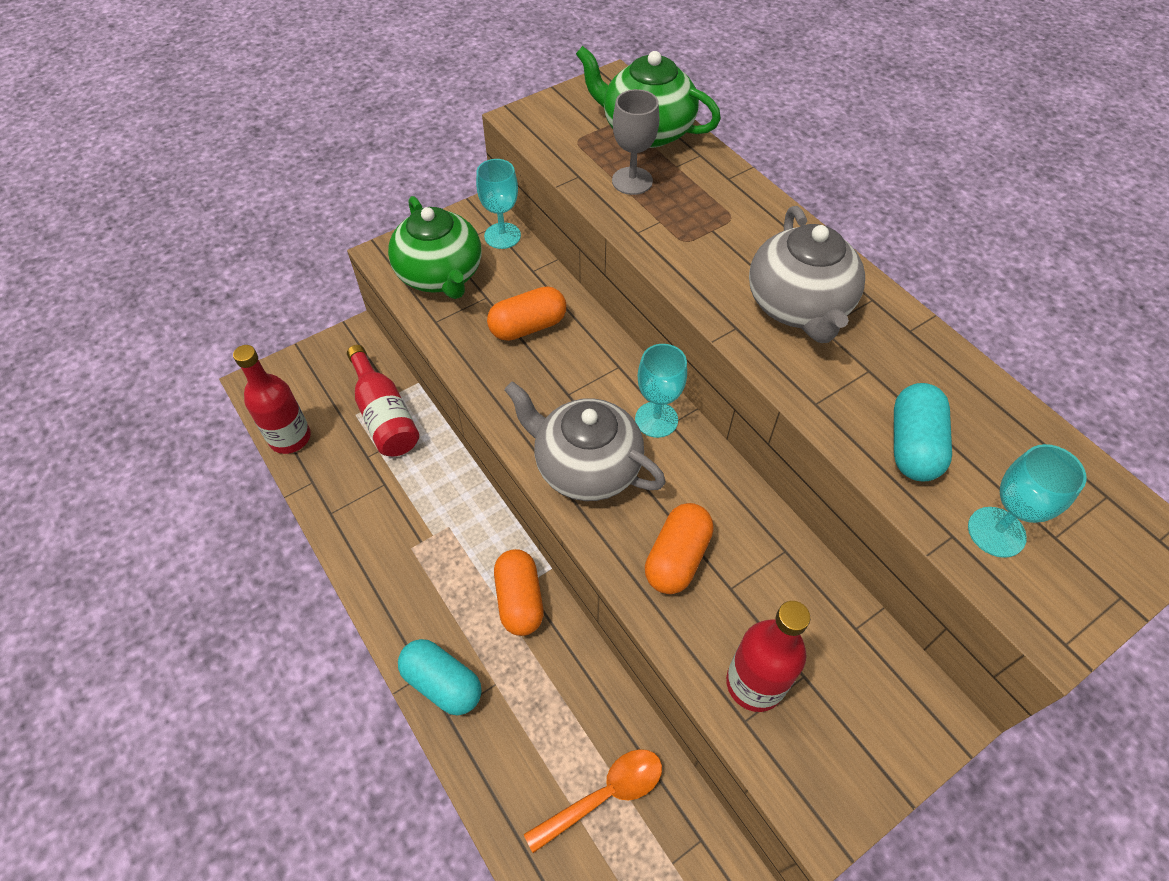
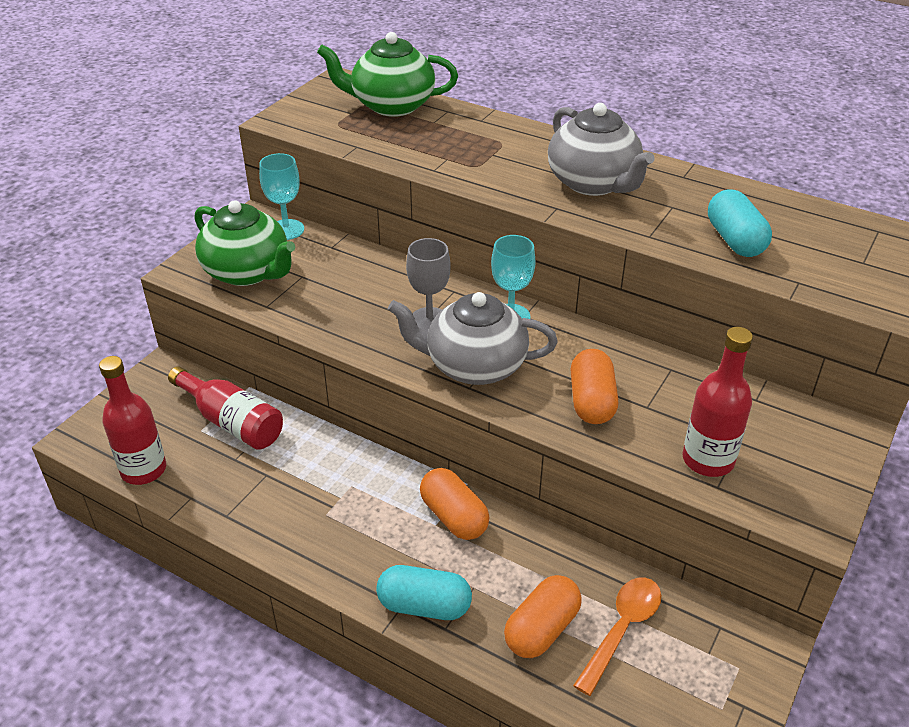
camera: 25 degrees left, 15 degrees down
orange capsule [487,286,566,341] -> orange capsule moved to [504,575,582,658]
grey goblet [612,89,659,195] -> grey goblet moved to [406,238,451,332]
turquoise goblet [968,444,1086,558] -> none

